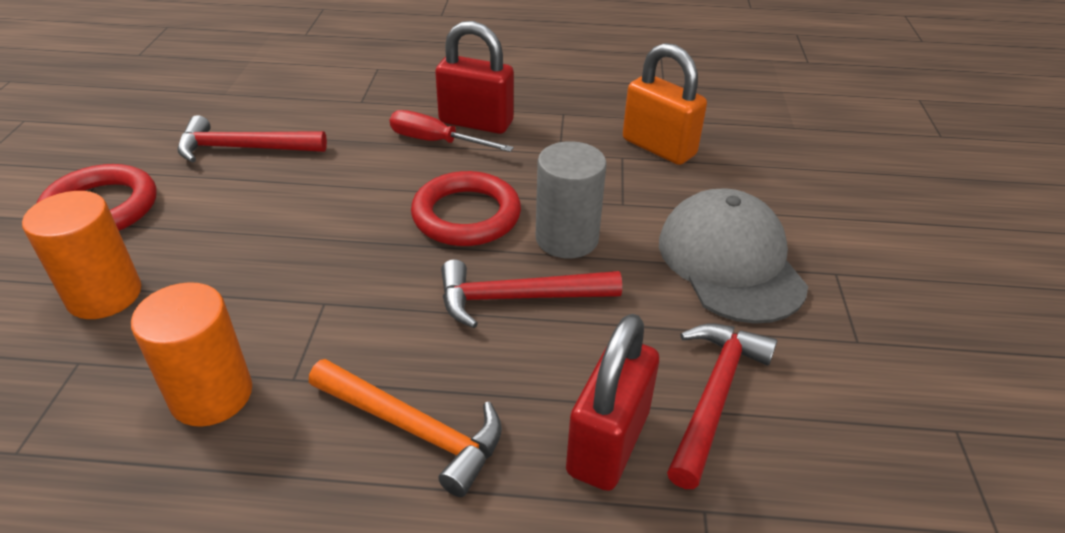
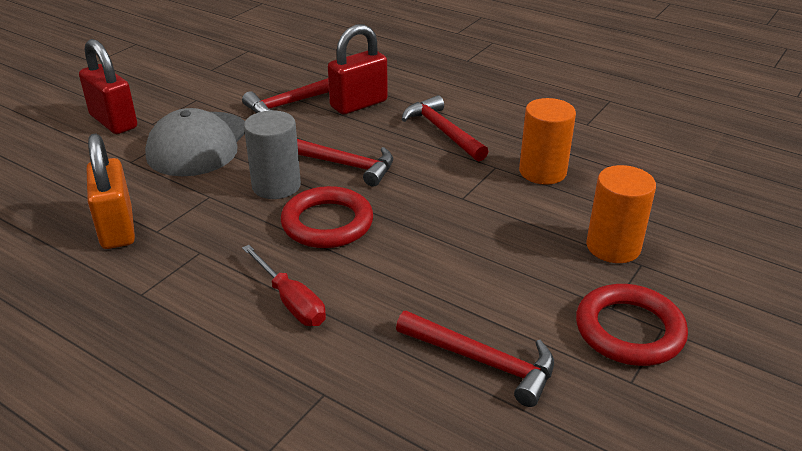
camera: 150 degrees left, 5 degrees down
orange hammer [309,359,502,497] -> red hammer [402,95,489,161]
red padlock [435,21,514,134] -> red padlock moved to [79,39,137,134]

